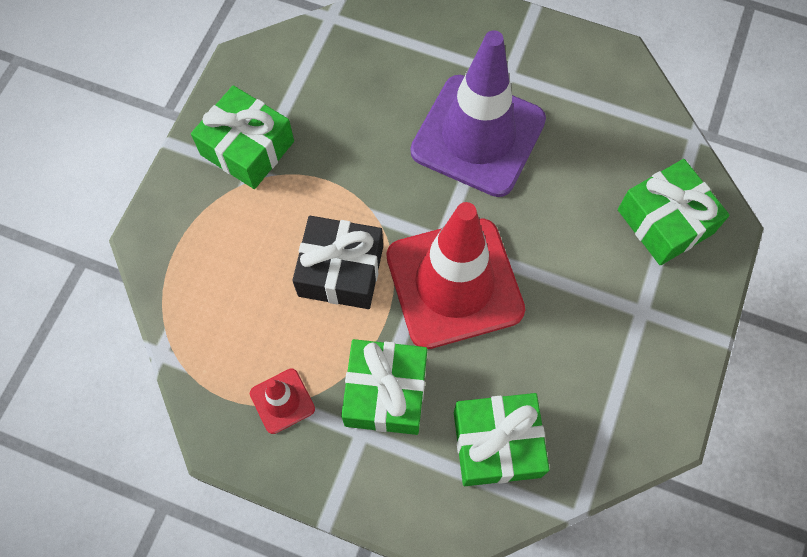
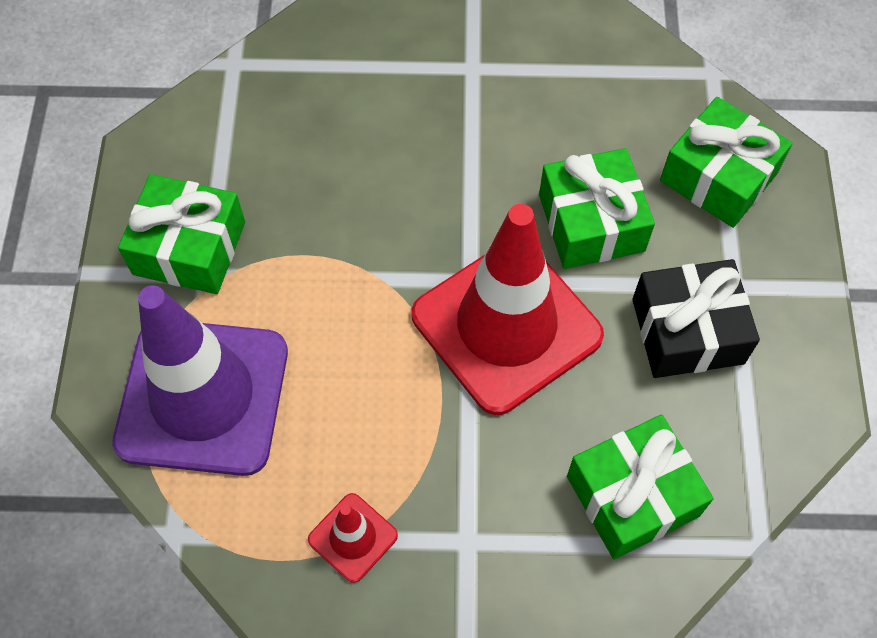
camera: 20 degrees left, 5 degrees down
black gift [292,216,383,309] -> black gift moved to [632,259,760,378]
green gift [341,339,427,435] -> green gift moved to [539,148,655,269]
purple traffic cone [411,30,546,197] -> purple traffic cone moved to [112,285,288,476]

